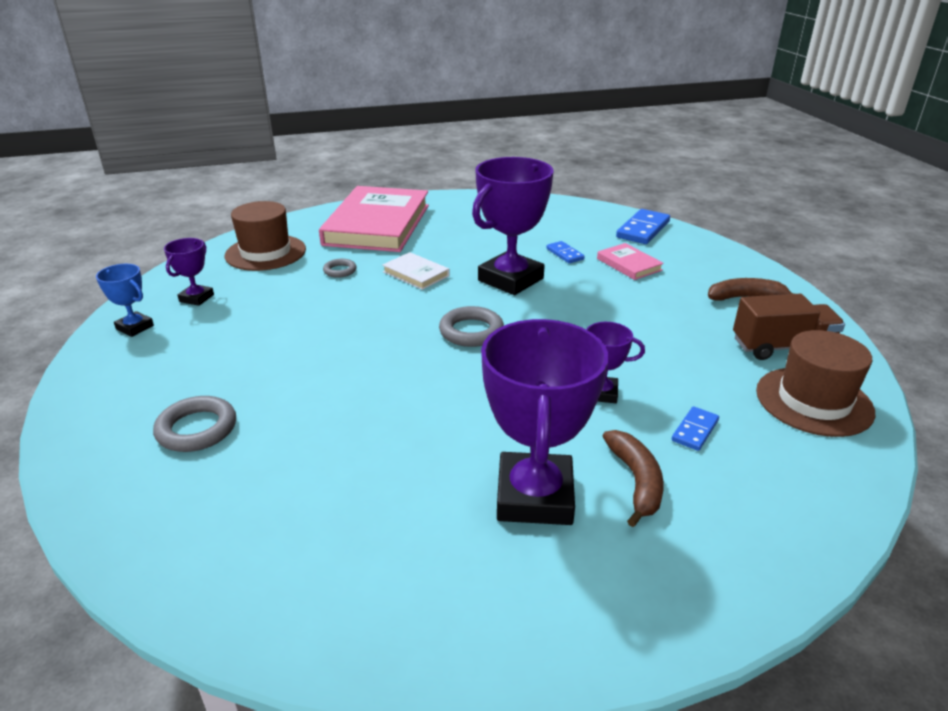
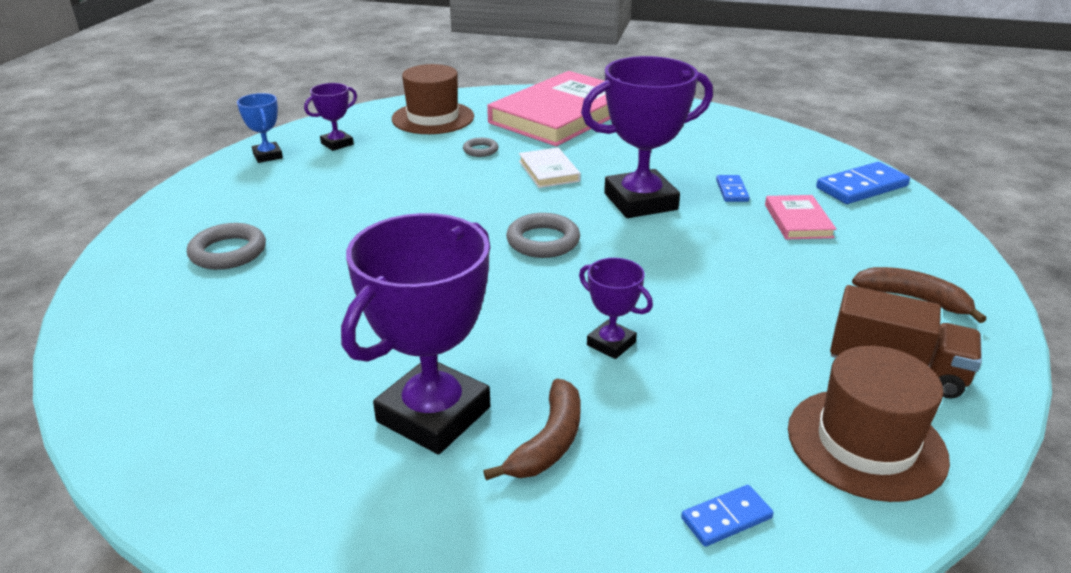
camera: 30 degrees right, 0 degrees up
blue domino [672,406,719,451] -> blue domino moved to [681,485,774,547]

